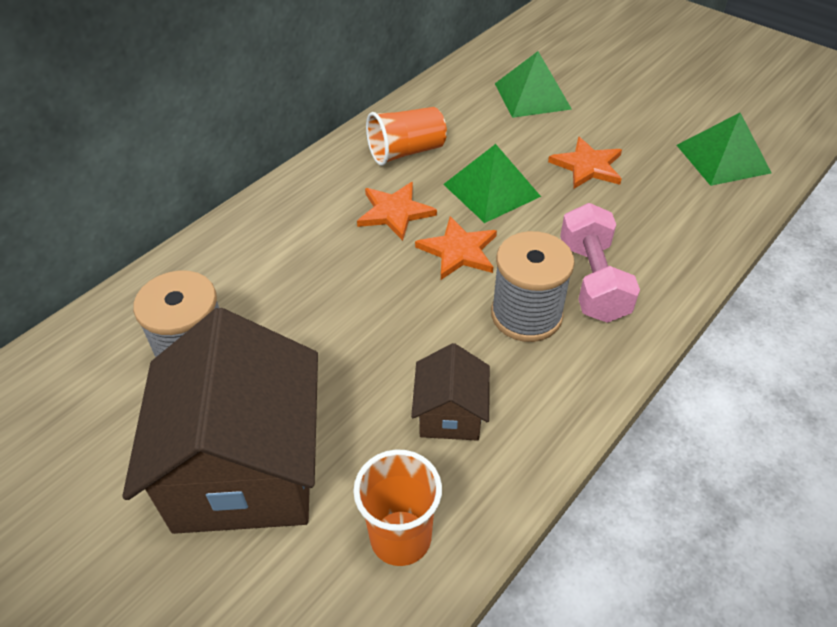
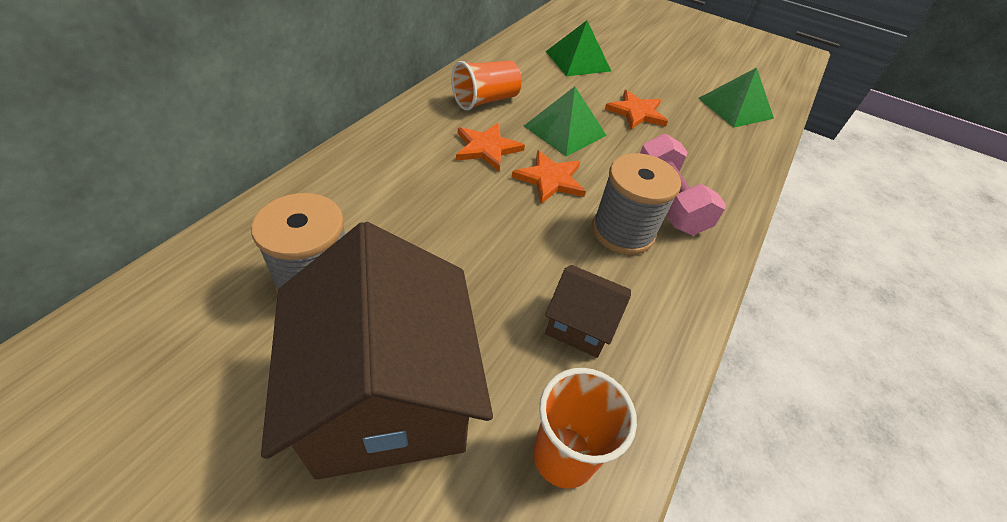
camera: 15 degrees left, 0 degrees up
brown house [411,343,490,441] -> brown house turned 60 degrees counterclockwise [545,265,631,358]

